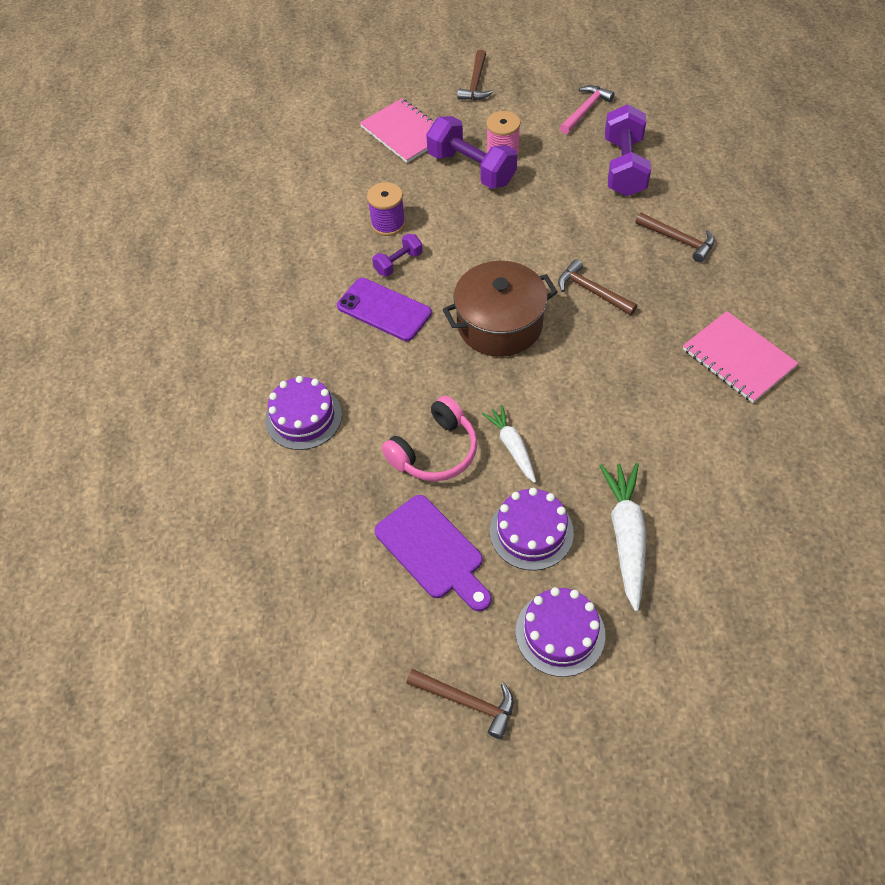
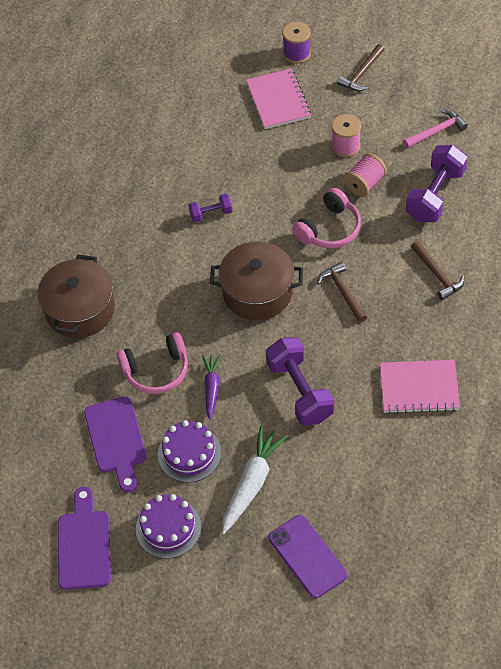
camera: 25 degrees right, 0 degrees up
purple cake [265,376,342,450] -> brown pot [38,255,115,338]
purple phone [337,278,432,341] -> purple phone moved to [269,515,347,598]
purple spool [367,182,406,236] -> purple spool moved to [283,22,311,64]
brown hammer [406,669,513,739] -> purple cutting board [58,487,111,590]
purple dumbbell [426,116,517,189] -> purple dumbbell moved to [266,337,334,426]
white carrot [482,405,536,483] -> purple carrot [202,355,221,420]
pink notebook [683,311,799,403] -> pink notebook turned 75 degrees counterclockwise [380,360,460,414]
none -> pink headphones [292,188,361,248]
none -> pink spool [344,153,387,197]

